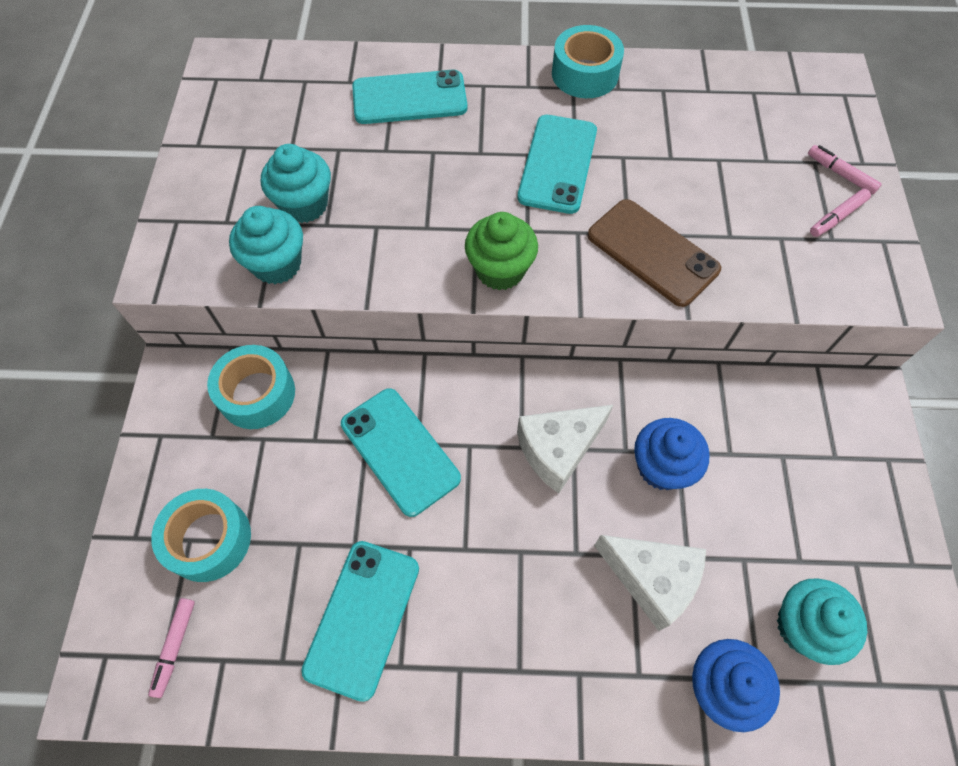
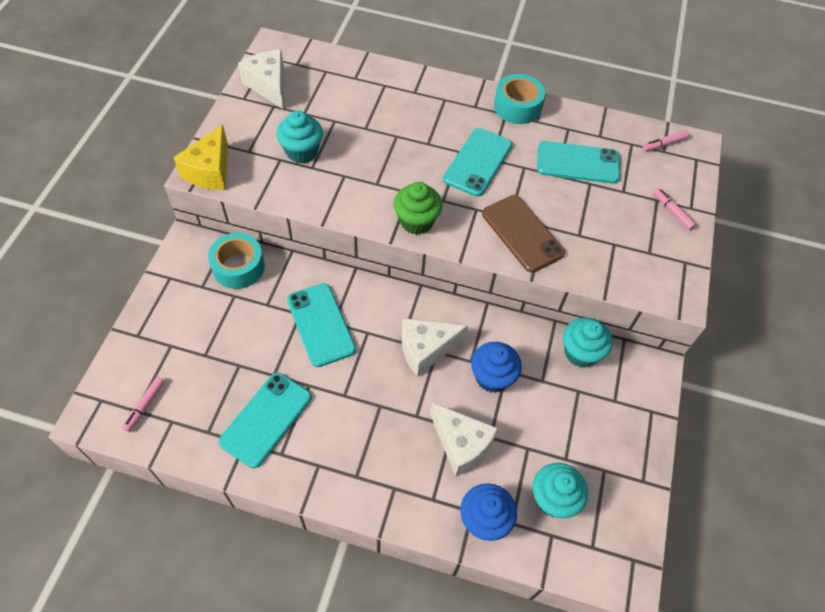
camera: 10 degrees right, 5 degrees down
turquoise tape [151,489,251,582] -> none
turquoise cupcake [229,206,303,284] -> turquoise cupcake moved to [563,318,613,368]
turquoise phone [352,69,467,124] -> turquoise phone moved to [537,141,620,184]
pink marker [810,189,871,237] -> pink marker moved to [642,130,689,151]
none -> yellow cheese [173,125,228,190]
none -> white cheese [238,50,284,109]

